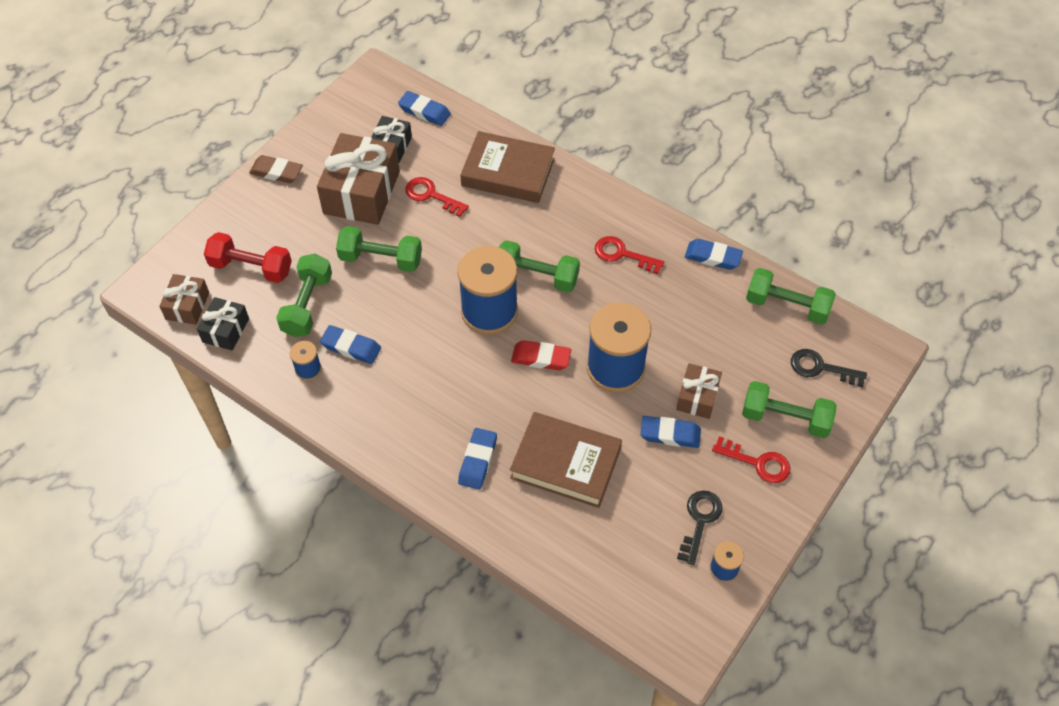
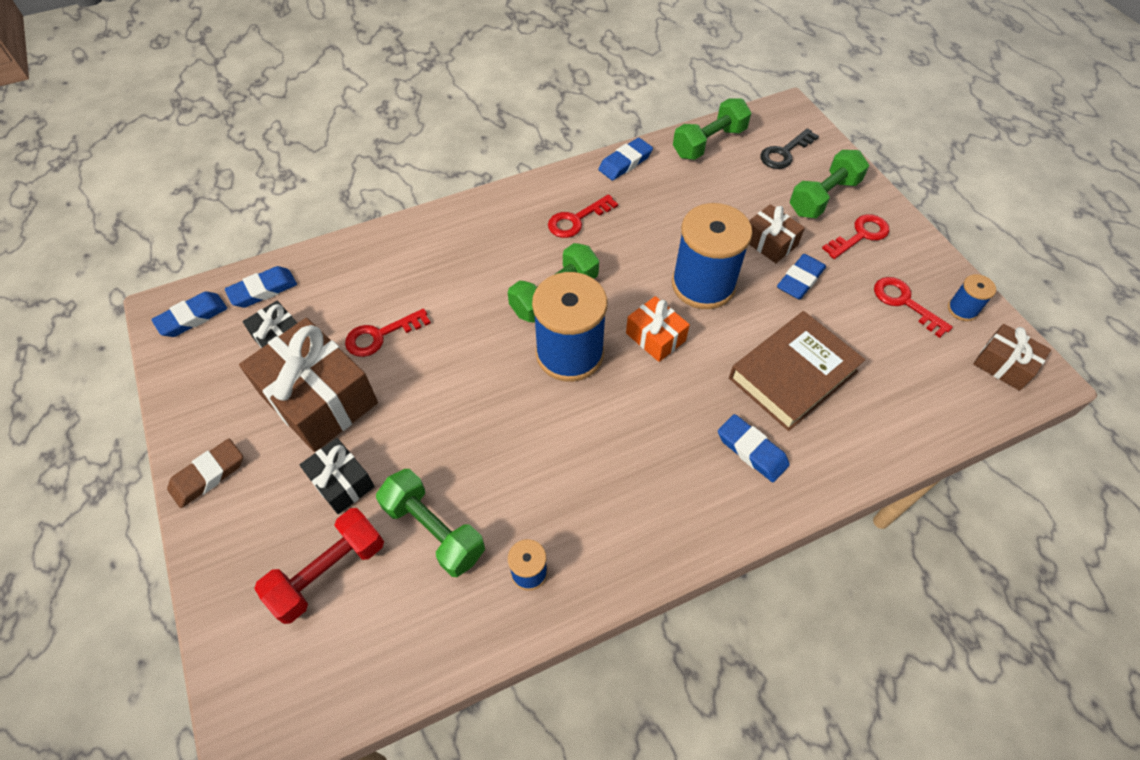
camera: 60 degrees left, 0 degrees up
brown gift [159,274,209,325] -> brown gift moved to [973,324,1051,391]
black gift [197,297,249,350] -> black gift moved to [299,438,375,514]
blue eraser [320,325,381,364] -> blue eraser moved to [151,292,227,337]
green dumbbell [336,226,422,272] -> none
brown book [460,131,555,203] -> none
red eraser [511,340,571,370] -> orange gift [626,296,690,362]
black key [677,490,723,565] -> red key [874,277,953,338]

